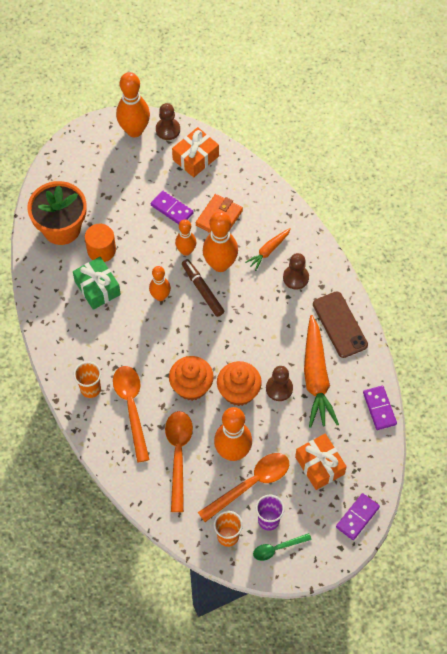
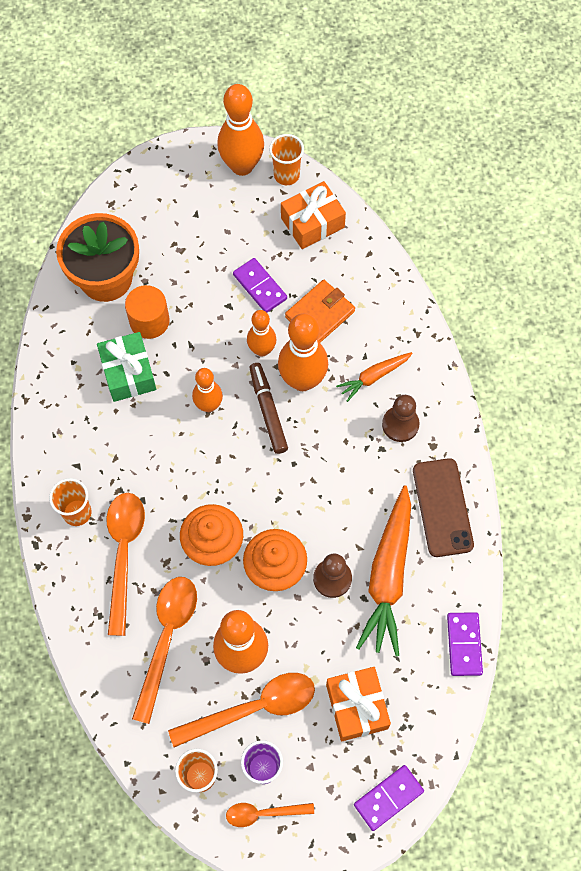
camera: 15 degrees right, 5 degrees up
brown pawn [156,103,180,140] -> orange cup [269,134,304,185]
green spoon [253,533,312,561] -> orange spoon [226,803,314,827]

